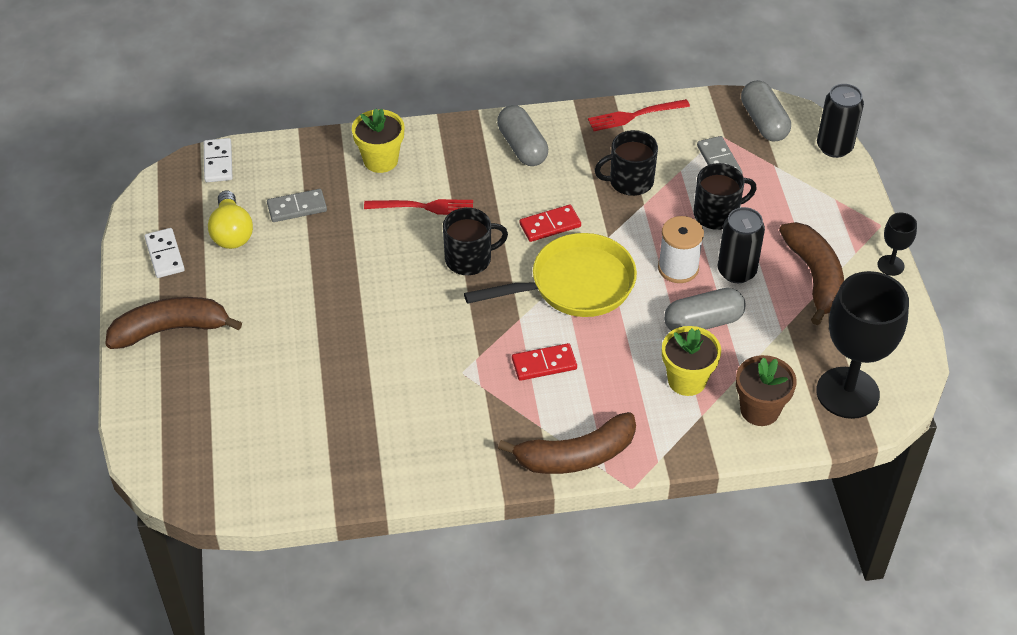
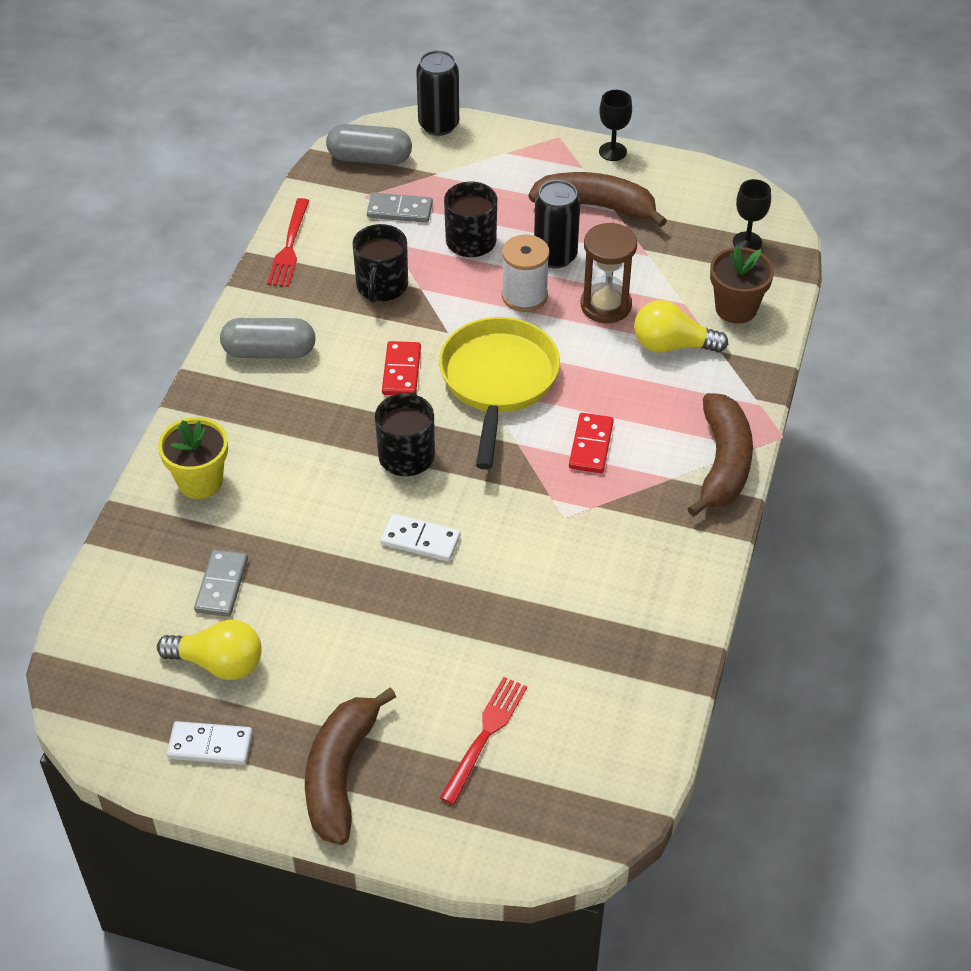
camera: 65 degrees left, 0 degrees up
white domino [204,138,233,182] -> white domino moved to [381,514,461,562]
red fork [364,199,473,215] -> red fork moved to [440,677,527,805]
yellow flower pot [662,326,721,396] -> yellow light bulb [634,300,728,353]
grey capsule [664,288,746,331] -> brown hourglass [581,223,637,323]
black goblet [816,271,909,419] -> black goblet [733,179,771,250], size x0.45

